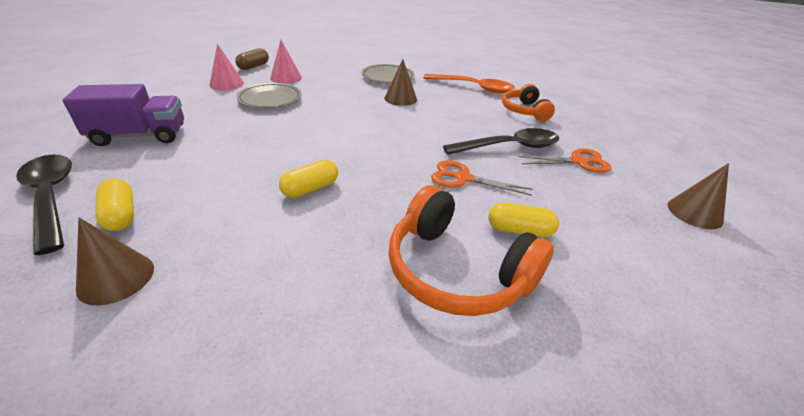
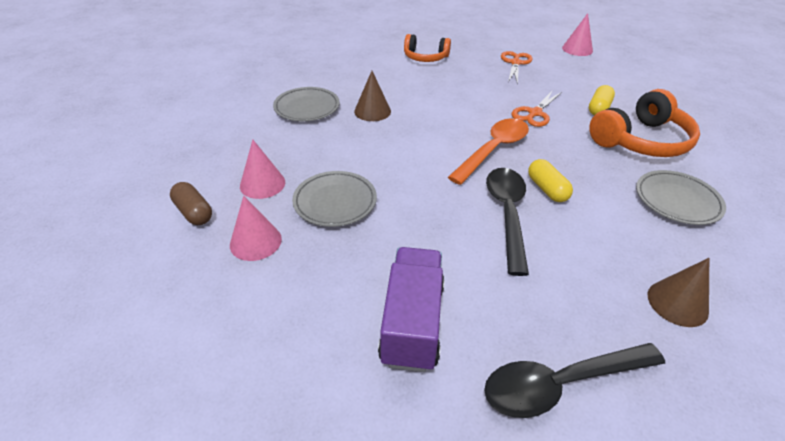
camera: 70 degrees left, 5 degrees up
yellow capsule [95,178,134,231] -> none
orange spoon [423,74,515,93] -> orange spoon moved to [448,118,529,185]
black spoon [443,128,559,155] -> black spoon moved to [486,168,529,276]
brown cone [668,163,729,229] -> pink cone [562,13,593,56]
none -> grey plate [636,170,726,225]

